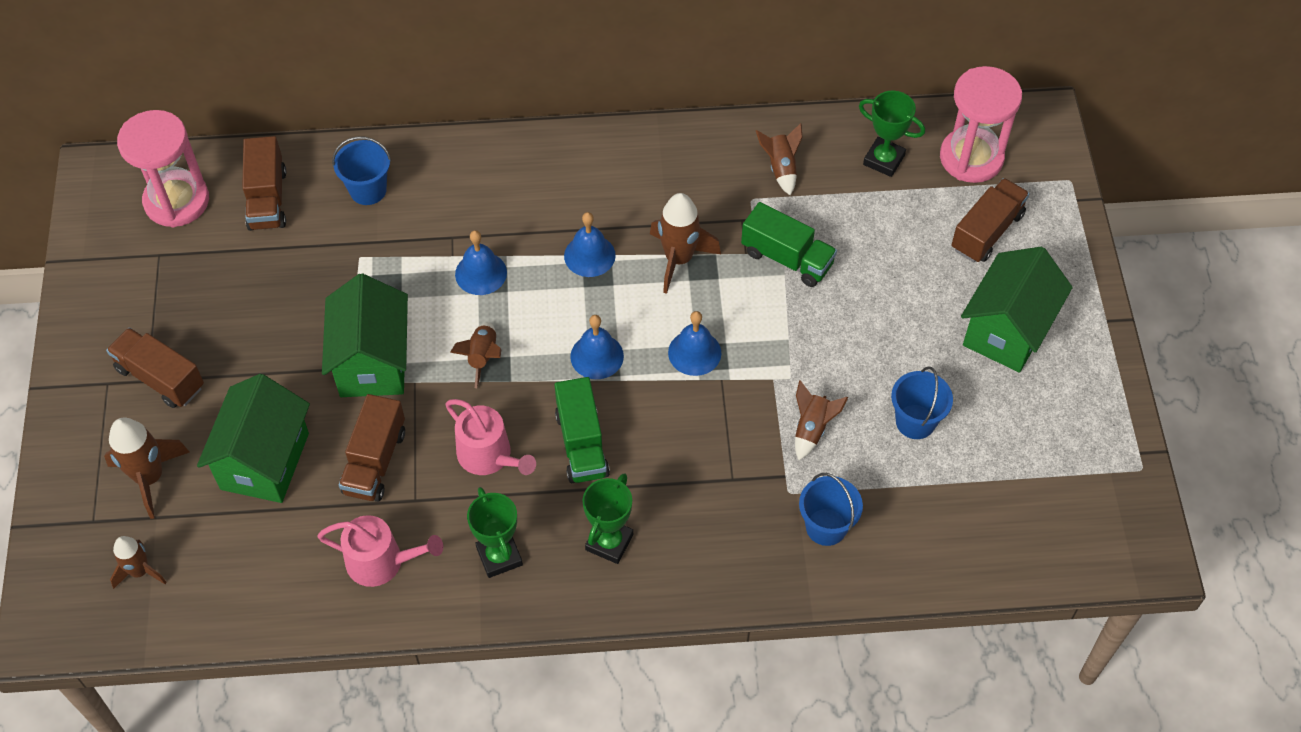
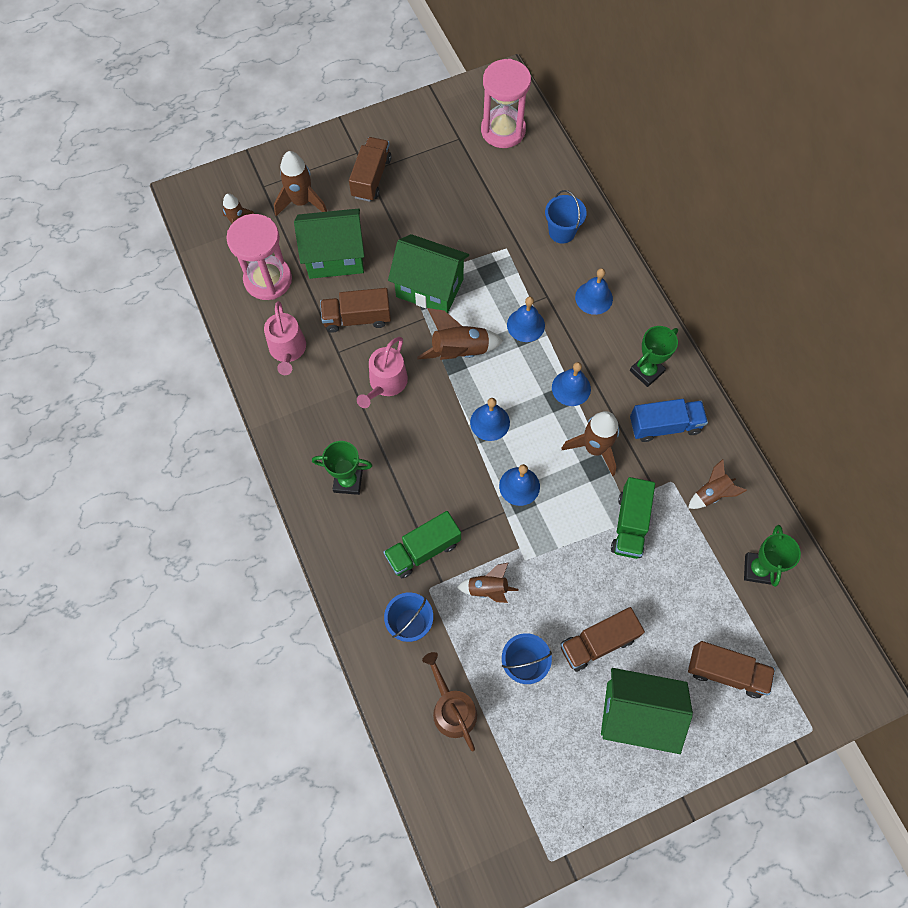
camera: 70 degrees right, 10 degrees up
brown truck [242,136,286,231] -> brown truck moved to [561,607,645,672]
green house [322,273,408,397] -> green house turned 45 degrees clockwise [388,234,469,313]
brown rocket [450,322,501,388] -> brown rocket [417,308,503,360], size x1.57
green trophy [467,487,523,578] -> green trophy moved to [630,326,678,387]
green truck [555,377,610,483] -> green truck moved to [383,511,461,578]
pink hourglass [940,66,1022,183] -> pink hourglass moved to [226,214,292,300]
none -> brown watering can [422,652,477,751]
none -> blue bell [575,268,613,315]
none -> blue truck [630,399,708,442]

